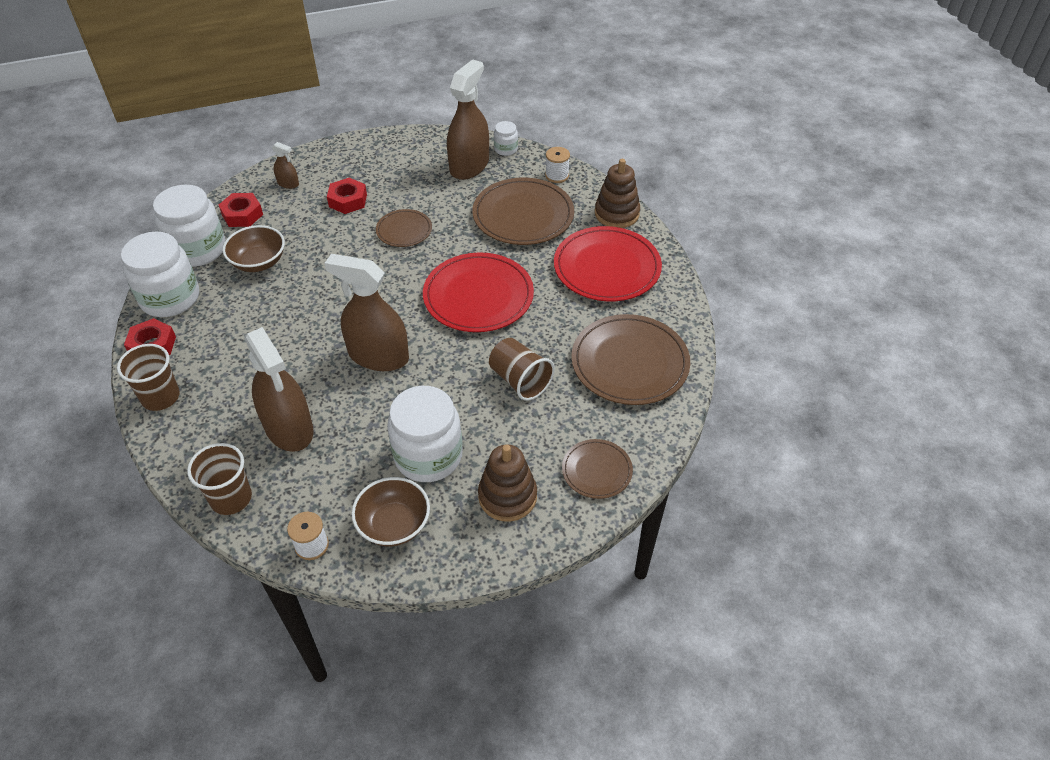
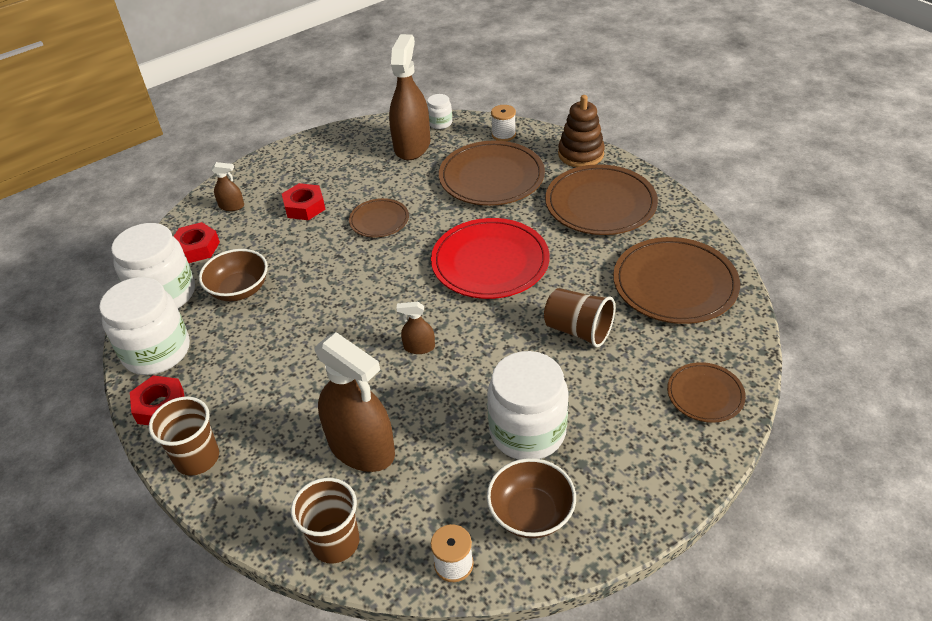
camera: 15 degrees left, 5 degrees down
brown spray bottle [324,254,409,371] -> brown spray bottle [397,302,435,354], size x0.44
brown stacking toy [478,445,537,522] -> none
red plate [554,226,662,301] -> brown plate [545,164,658,235]

